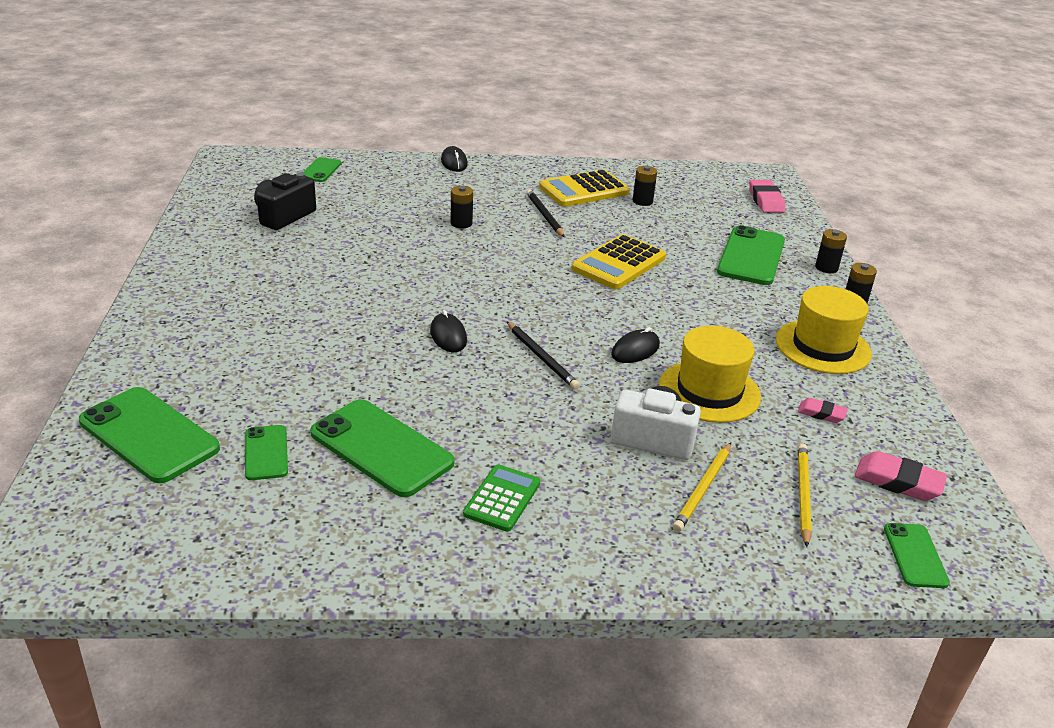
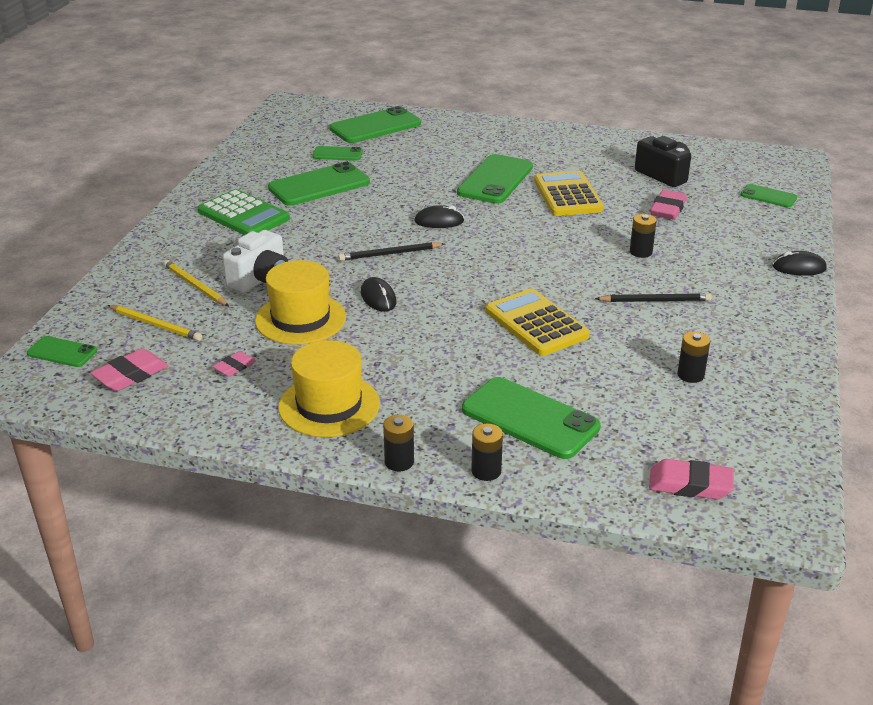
camera: 110 degrees right, 0 degrees up
green calculator [463,464,540,532] -> green calculator [198,189,290,235], size x1.57
yellow calculator [539,170,630,207] -> yellow calculator moved to [534,171,604,216]
none -> green phone [457,154,533,204]
none -> pink eraser [650,190,687,220]

